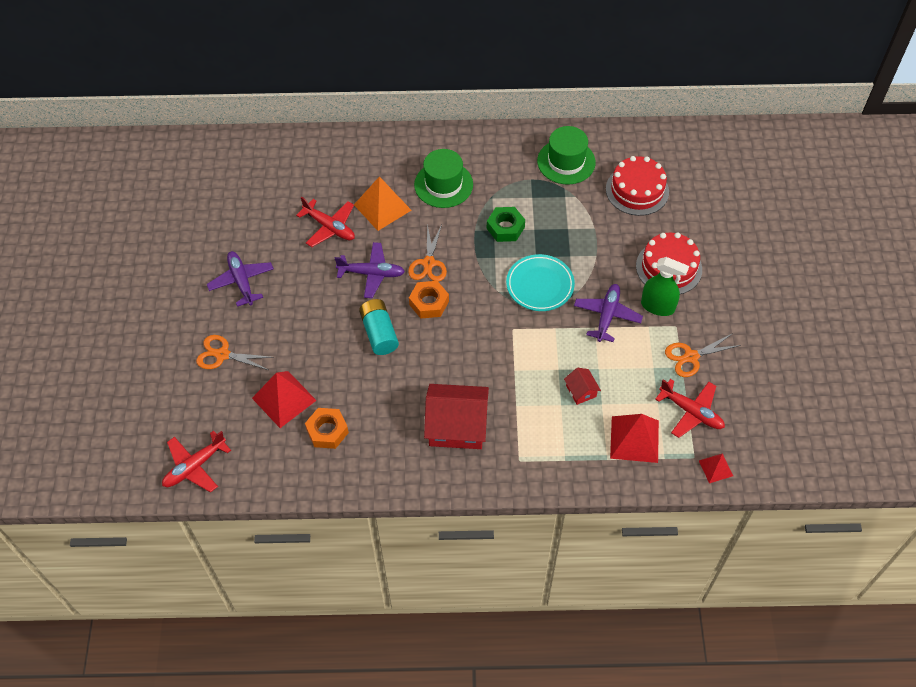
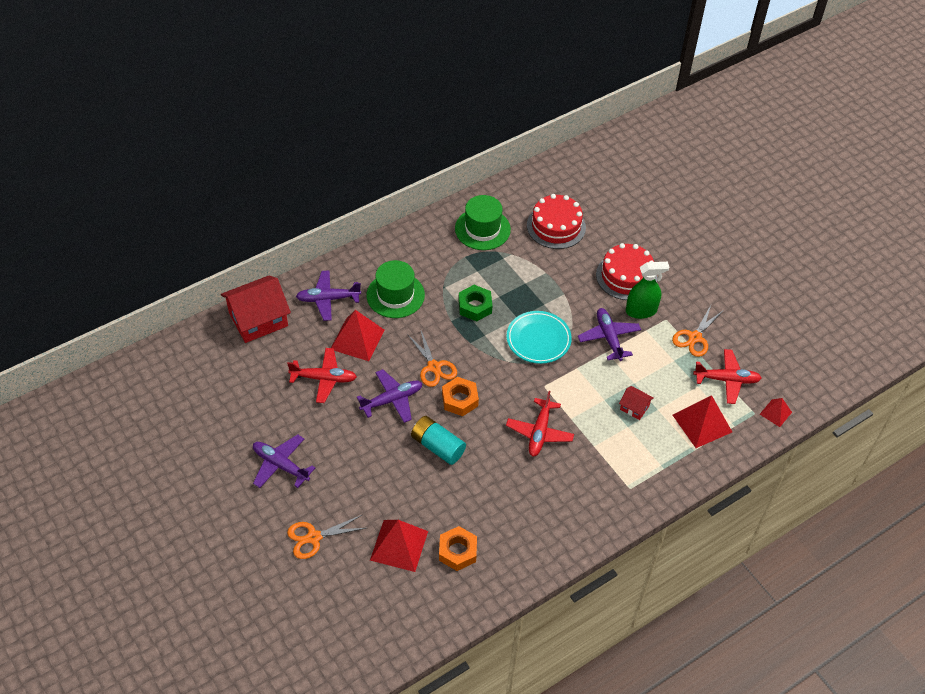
camera: 35 degrees left, 5 degrees down
red plane [162,431,231,493] -> red plane moved to [506,391,574,456]
orange pyramid [354,176,412,231] -> red pyramid [331,310,385,361]
red house [424,384,489,449] -> red house moved to [221,275,291,343]
none -> purple plane [296,270,361,321]

